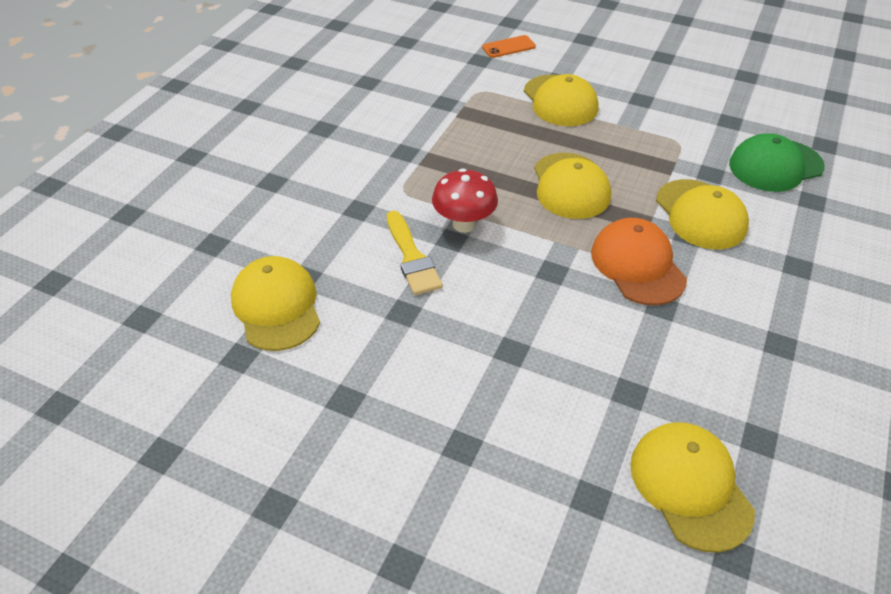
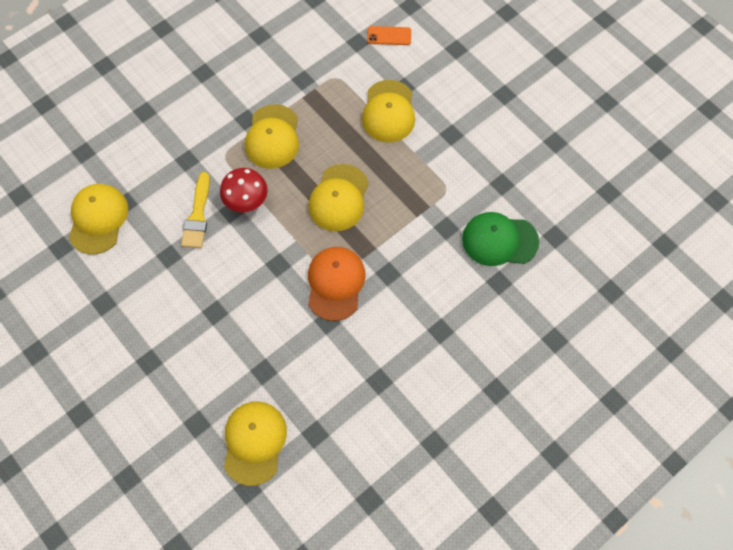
camera: 25 degrees right, 20 degrees up
yellow cap [656,179,749,249] -> yellow cap moved to [245,104,299,169]

